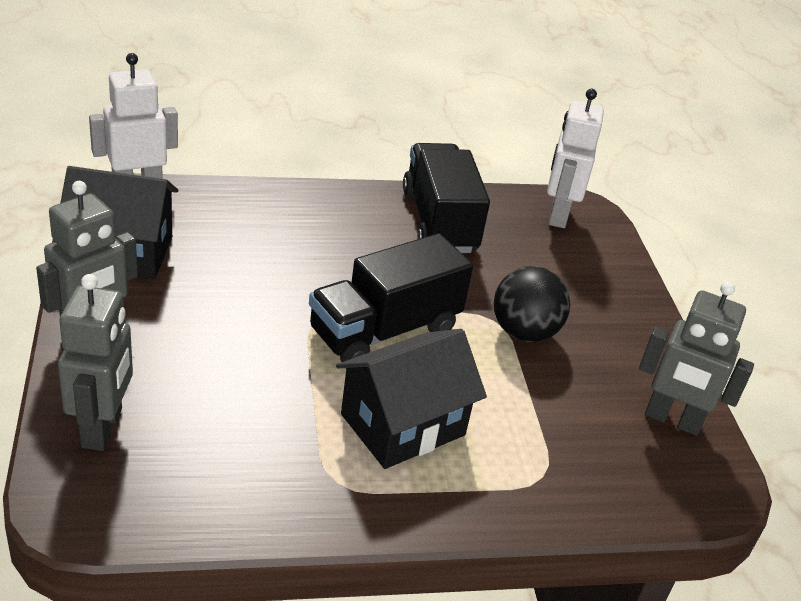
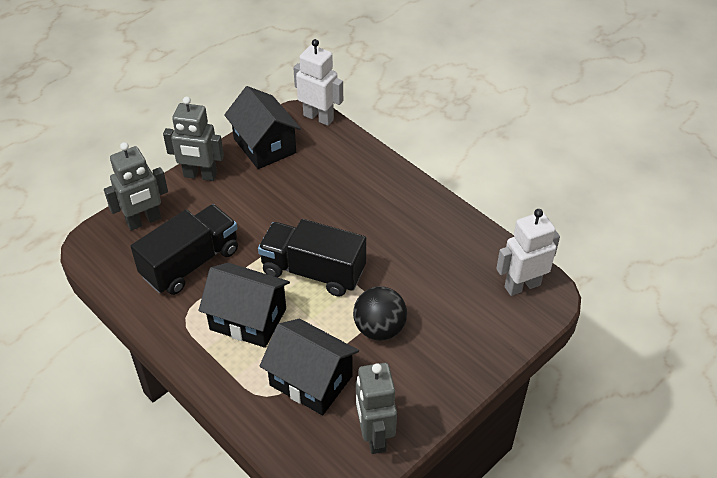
camera: 60 degrees right, 10 degrees up
black truck [403,143,490,253] -> black truck moved to [131,204,238,295]
none -> black house [259,319,359,415]

